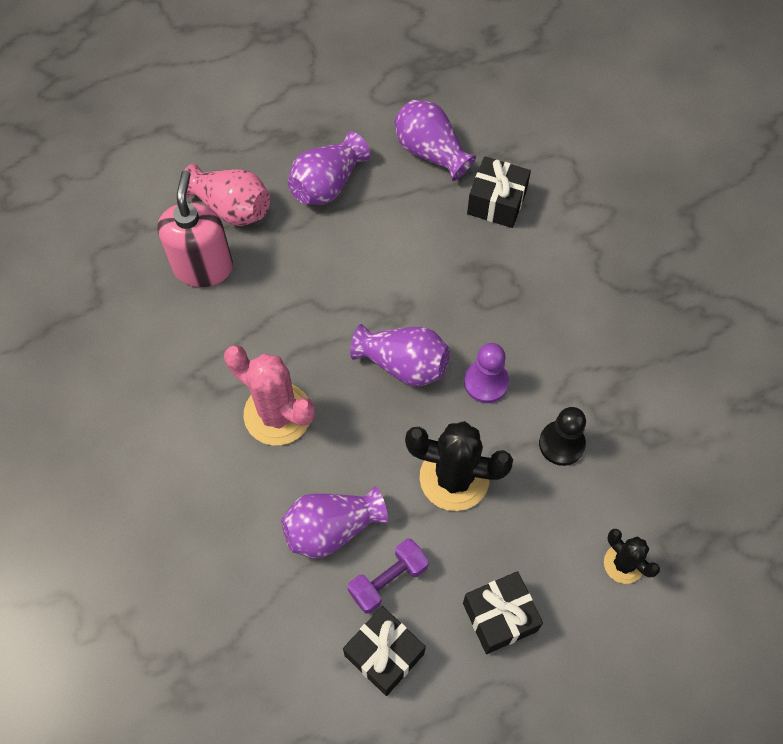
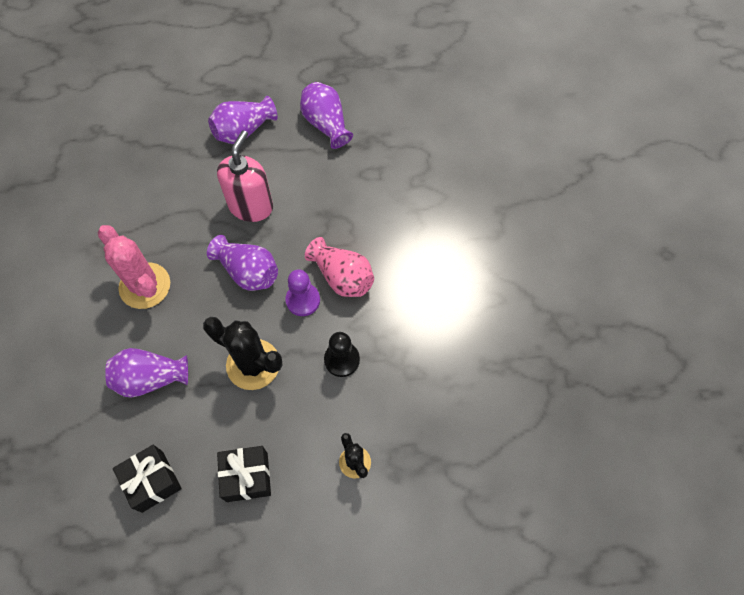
camera: 15 degrees right, 0 degrees up
pink soap dispenser [158,170,233,287] -> pink soap dispenser moved to [217,130,273,222]
pink vase [185,164,270,226] -> pink vase moved to [305,237,374,297]
purple dumbbell [347,539,429,614] -> none
black gift [467,156,531,228] -> none

